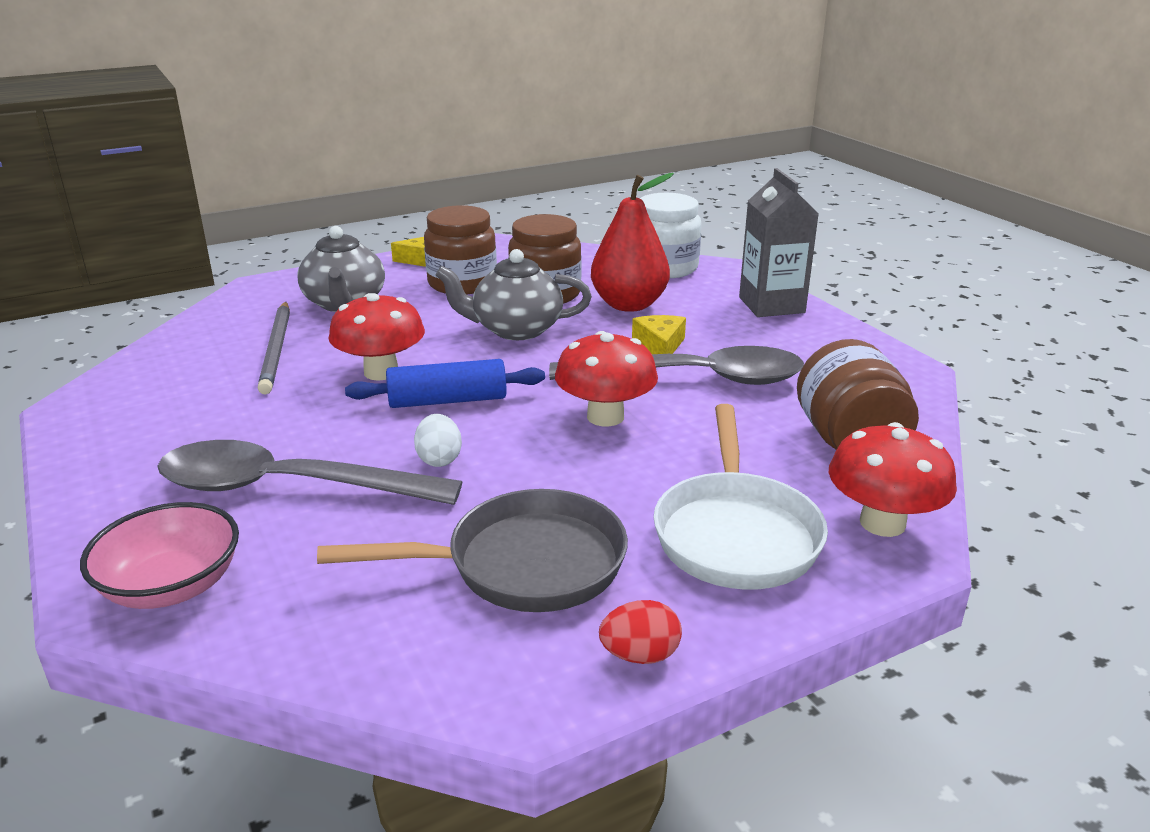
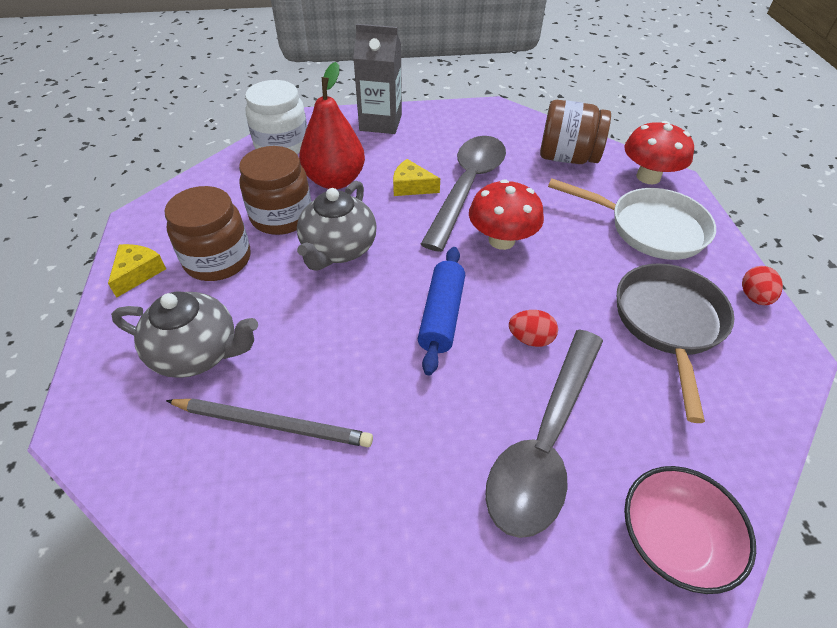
camera: 70 degrees left, 20 degrees up
red mushroom [328,293,425,381] -> none
white egg [414,414,462,467] -> red egg [509,310,558,347]

